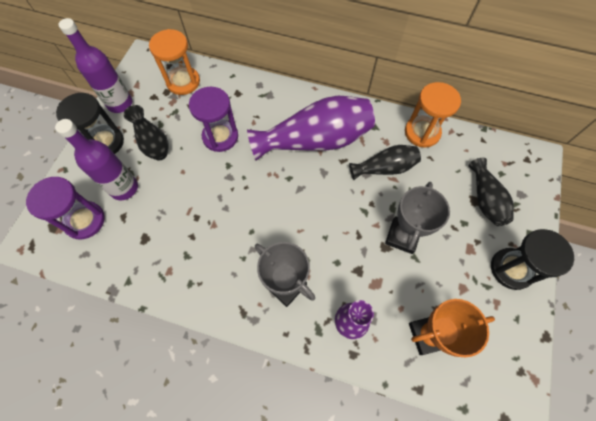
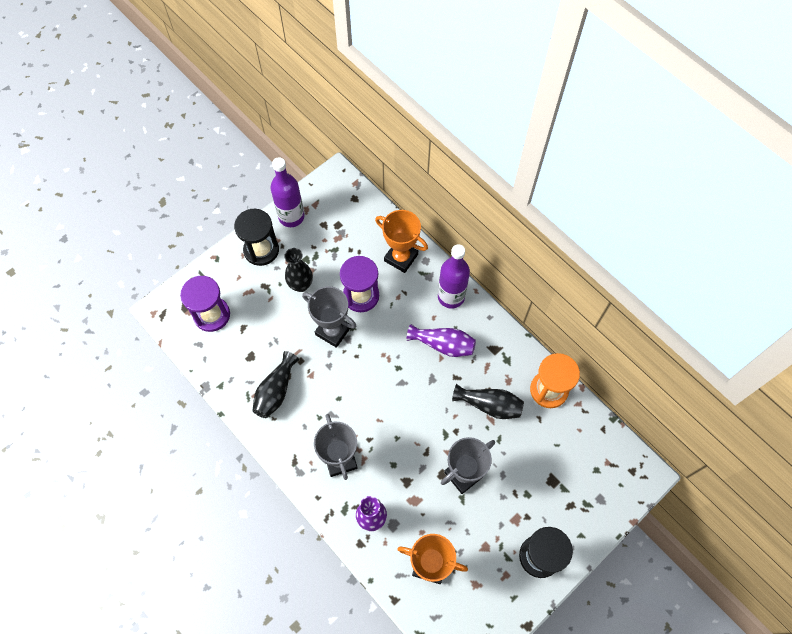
camera: 30 degrees right, 0 degrees up
purple bottle [55,119,138,200] -> purple bottle moved to [438,244,470,309]
orange hourglass [149,29,200,95] -> none
purple vase [247,96,375,161] -> purple vase [407,324,476,357], size x0.55
black vase [468,158,514,226] -> black vase moved to [252,351,299,418]
none -> grey trophy [302,286,356,348]
none -> orange trophy [375,210,428,273]

